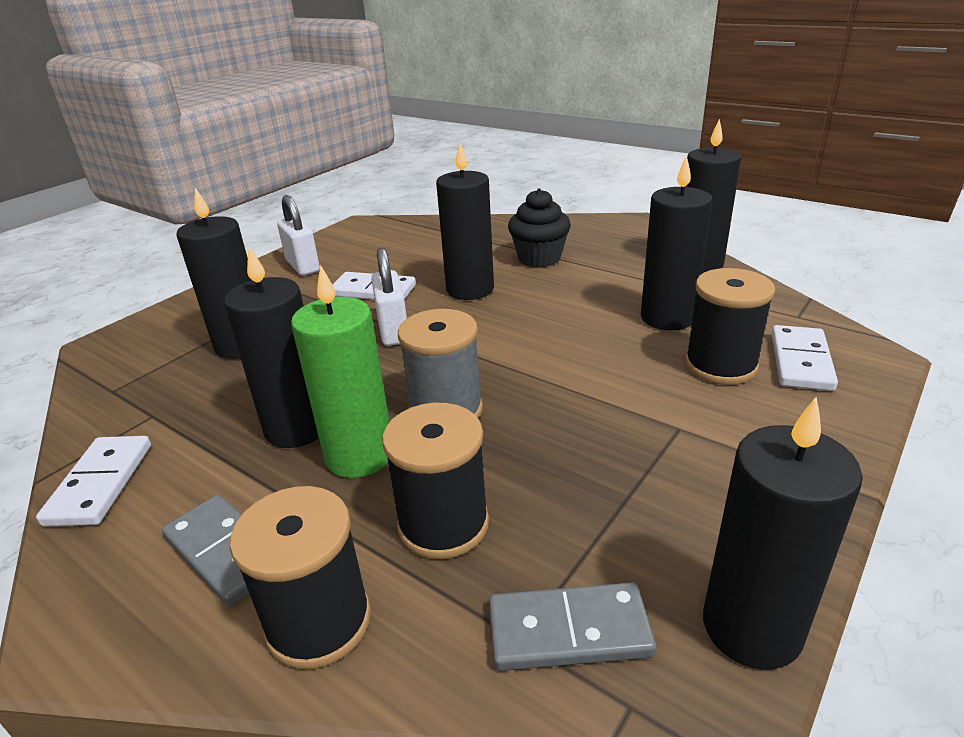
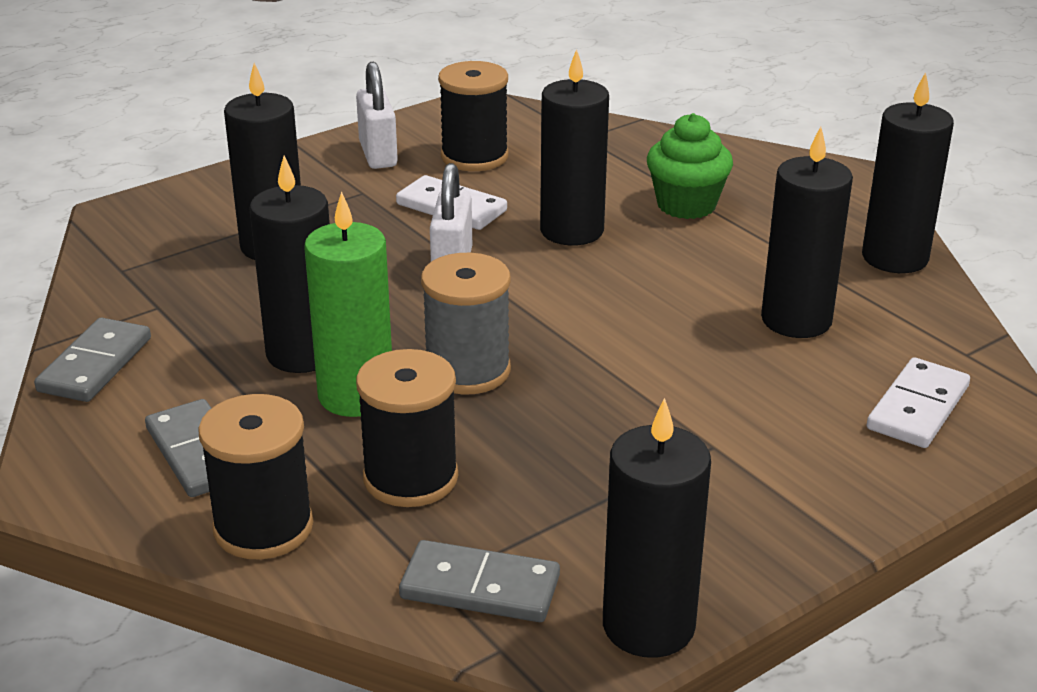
camera: 15 degrees right, 0 degrees up
white domino [36,436,151,526] -> grey domino [34,318,151,402]
black cupcake [508,188,571,268] -> green cupcake [647,113,733,219]
black spool [685,268,775,385] -> black spool moved to [438,61,509,171]

